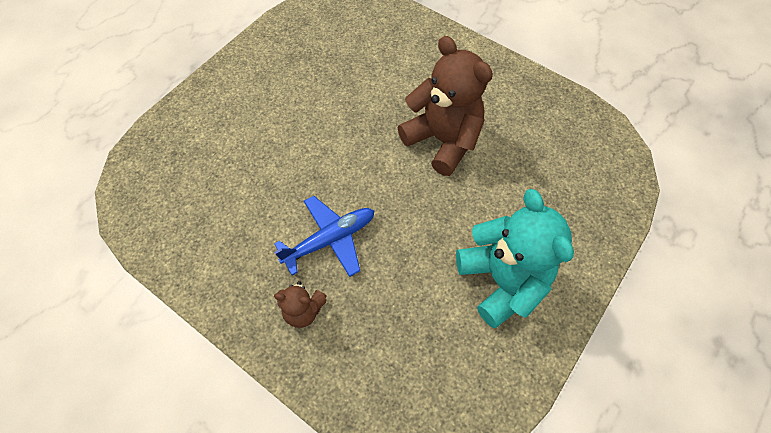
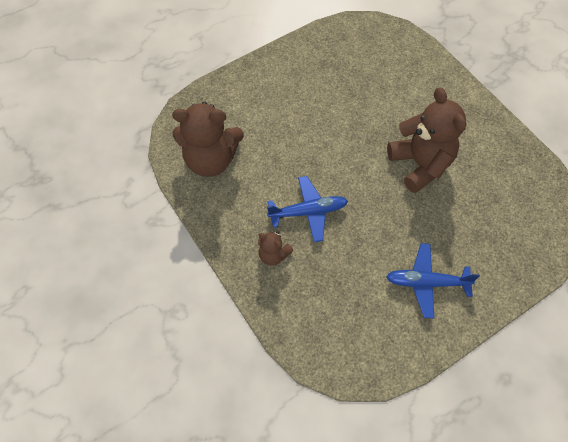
camera: 20 degrees right, 0 degrees up
turquoise teddy bear [456,189,574,328] -> blue plane [386,243,480,318]
none -> brown teddy bear [172,102,244,177]

